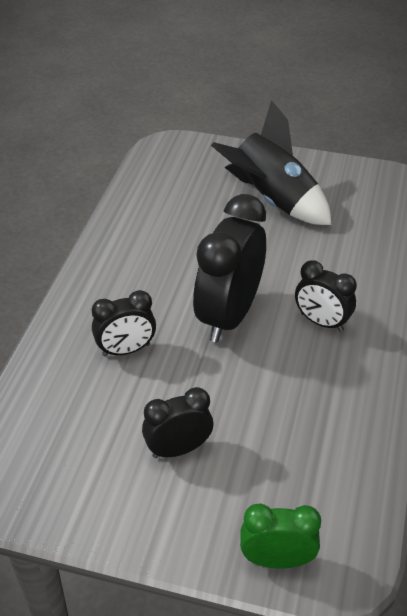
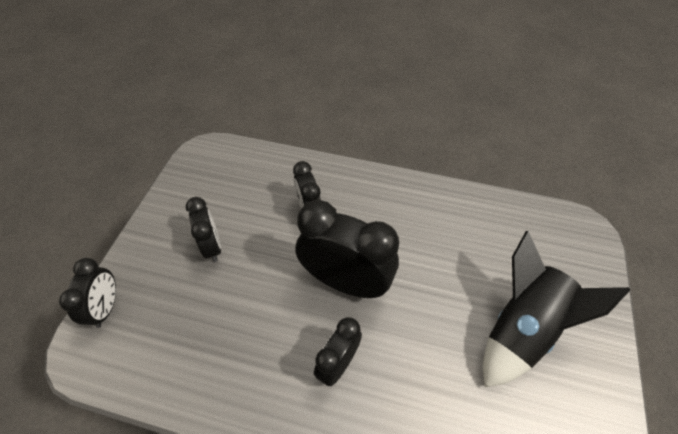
camera: 90 degrees right, 10 degrees up
green clock [240,503,321,569] -> black clock [59,258,116,328]

